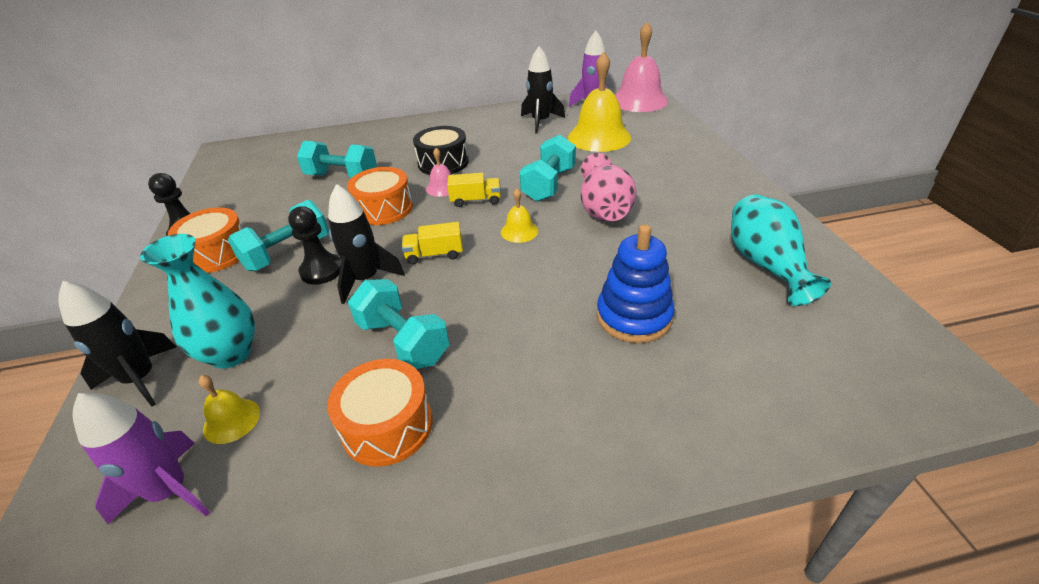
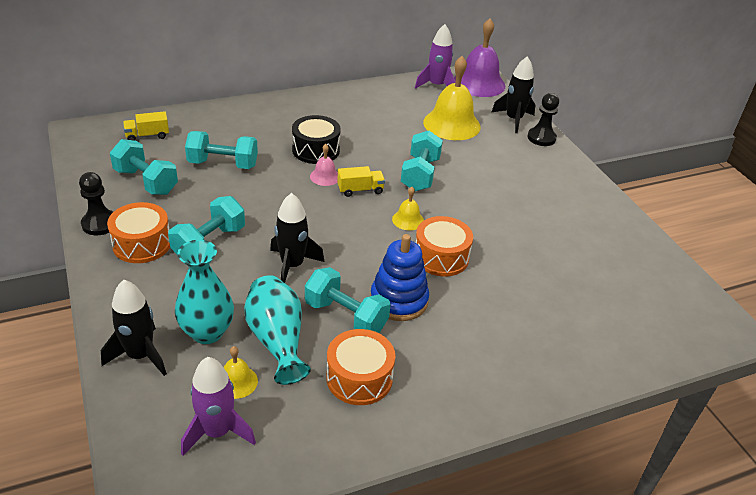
camera: 15 degrees left, 0 degrees up
black pawn [288,206,342,285] -> black pawn moved to [527,93,559,146]
orange drum [347,167,413,225] -> orange drum moved to [416,216,473,277]
yellow truck [402,222,463,265] -> yellow truck moved to [123,111,169,141]
black rocket [521,46,565,134] -> black rocket moved to [492,56,535,133]
pink vase [581,153,637,222] -> none
blue stacking toy [597,224,675,343] -> blue stacking toy moved to [370,234,429,321]
pink bell [615,22,668,112] -> purple bell [454,18,505,97]
turquoise vase [731,194,831,306] -> turquoise vase moved to [244,275,311,385]
none -> turquoise dumbbell [110,139,178,195]

